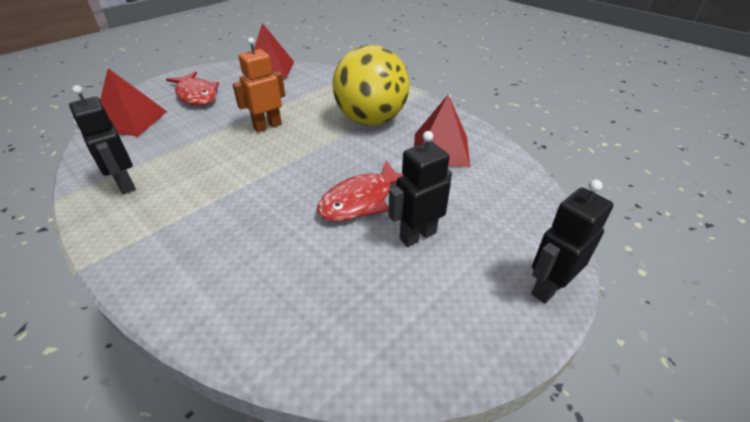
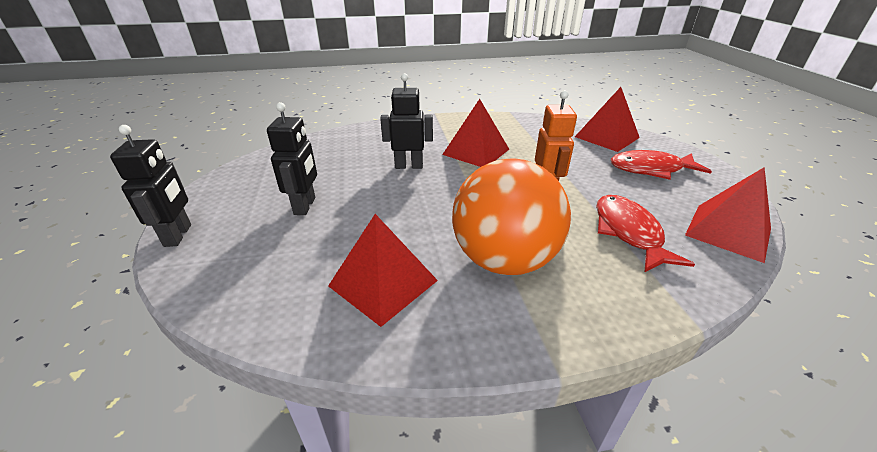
camera: 125 degrees right, 5 degrees down
black robot [69,85,136,194] -> black robot moved to [380,73,433,169]
red fish [317,161,404,222] -> red fish moved to [596,195,695,272]
yellow ball [332,45,410,125] -> orange ball [452,158,571,275]
none -> red pyramid [442,99,509,167]

